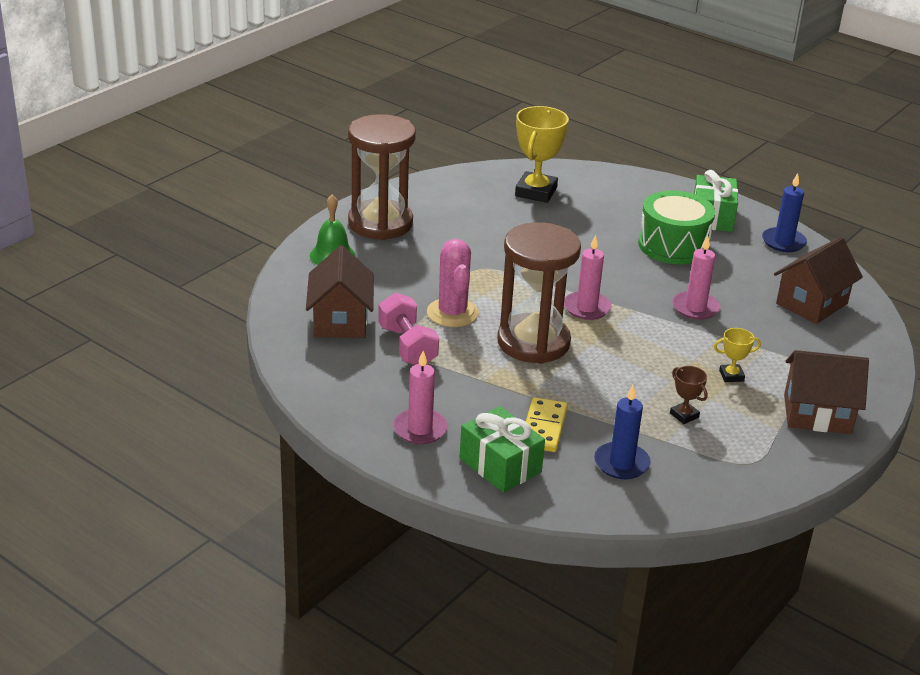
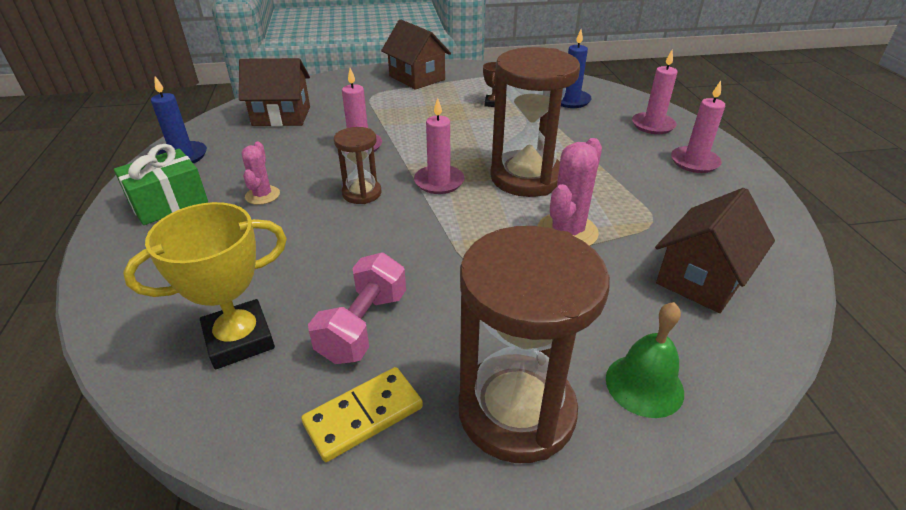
camera: 135 degrees left, 5 degrees up
pink dumbbell [378,293,439,365] -> pink dumbbell moved to [308,253,406,364]
green gift [459,406,545,493] -> pink candle [632,50,677,134]
yellow domino [526,397,568,452] -> yellow domino moved to [301,367,423,462]
green drum [638,190,715,264] -> pink cactus [241,142,280,205]
yellow trophy [714,328,761,382] -> none
none -> brown hourglass [334,127,382,204]

